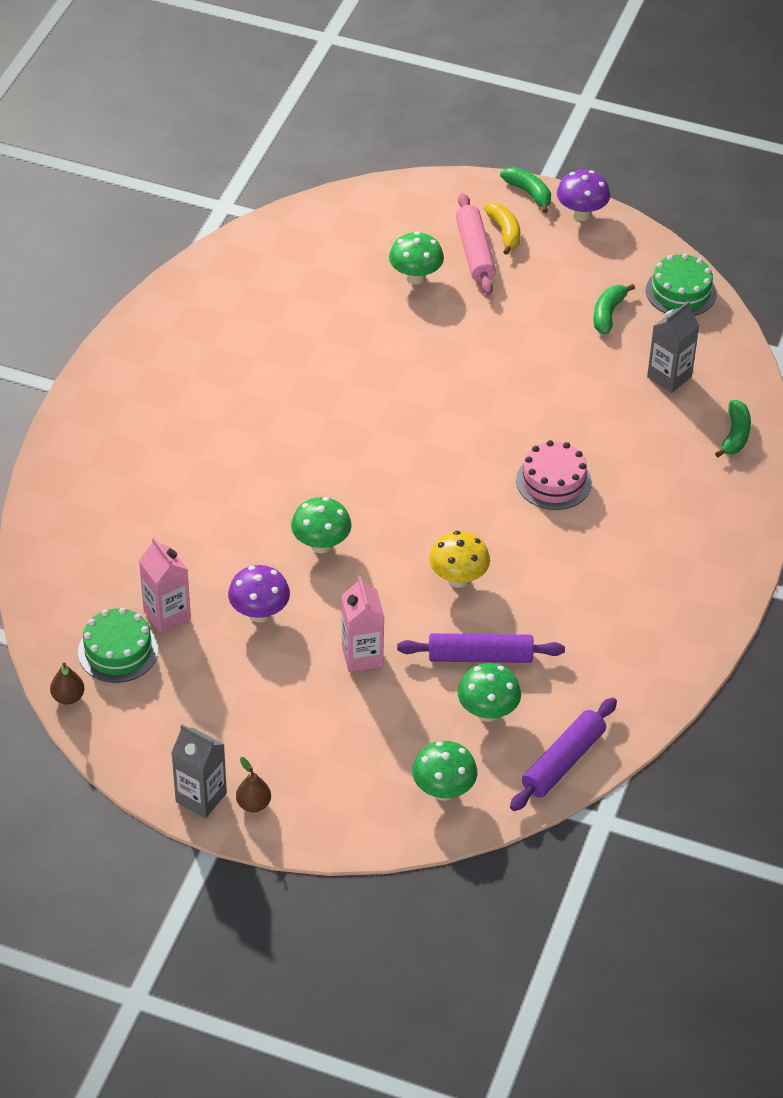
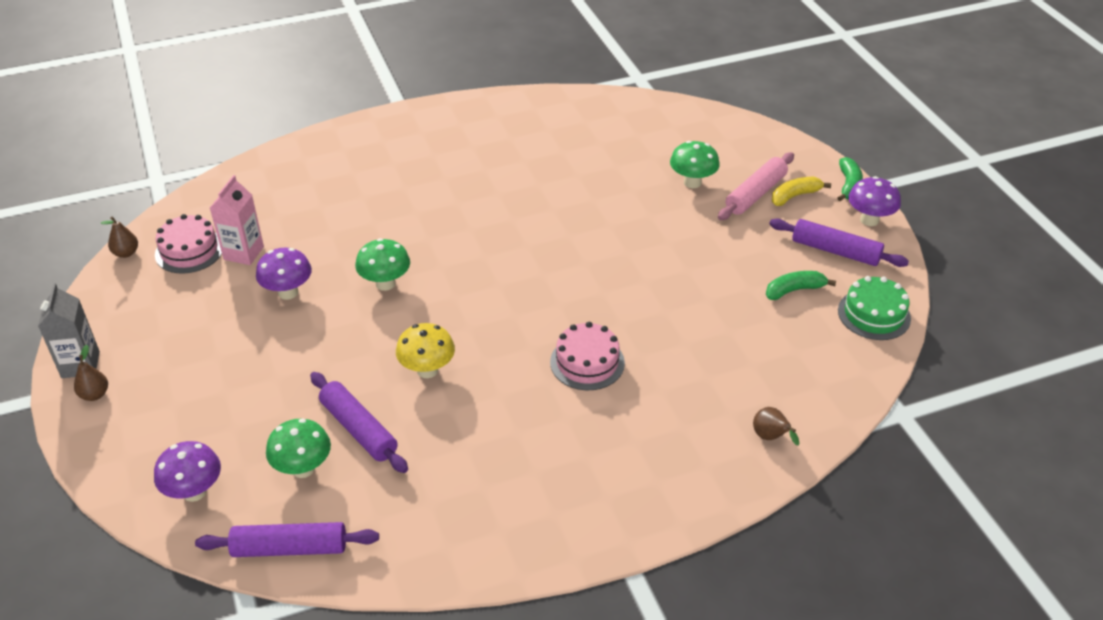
camera: 50 degrees right, 5 degrees down
green cake [78,607,158,683] -> pink cake [155,214,222,274]
pink carton [342,576,384,672] -> none
green mushroom [412,741,477,801] -> purple mushroom [154,441,221,502]
yellow banana [484,202,520,255] -> yellow banana turned 150 degrees counterclockwise [772,176,831,206]
grey carton [647,301,700,393] -> none
green banana [715,400,751,457] -> brown pear [753,407,799,446]
none -> purple rolling pin [769,219,909,267]

